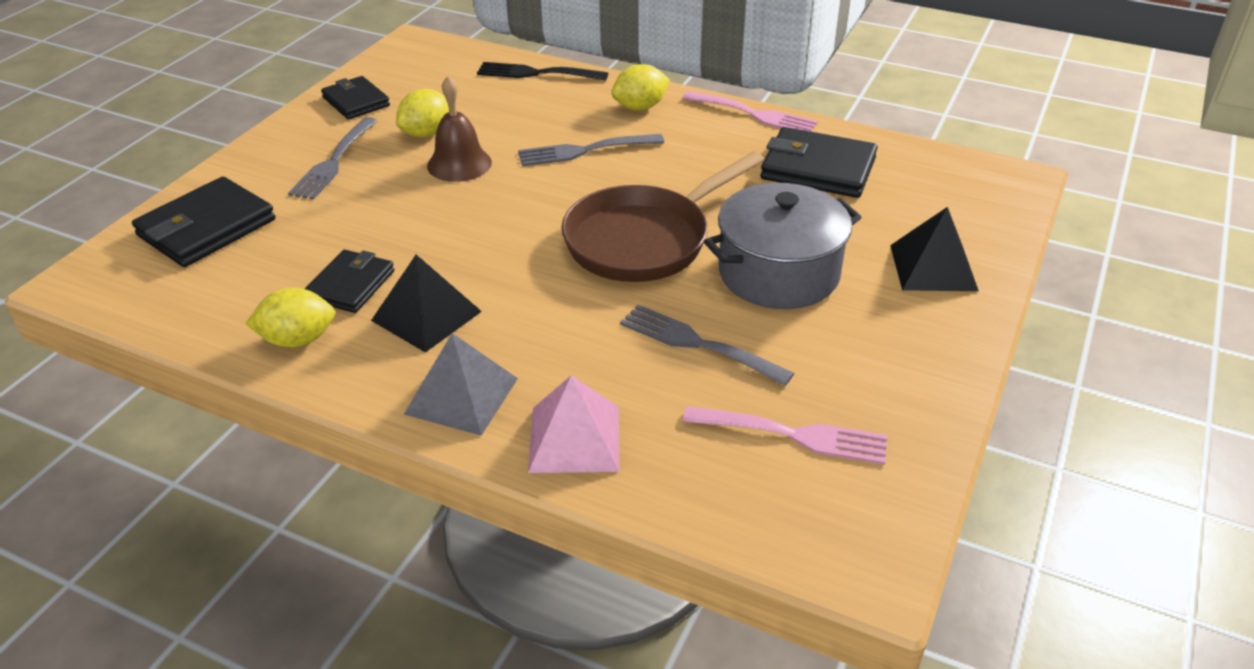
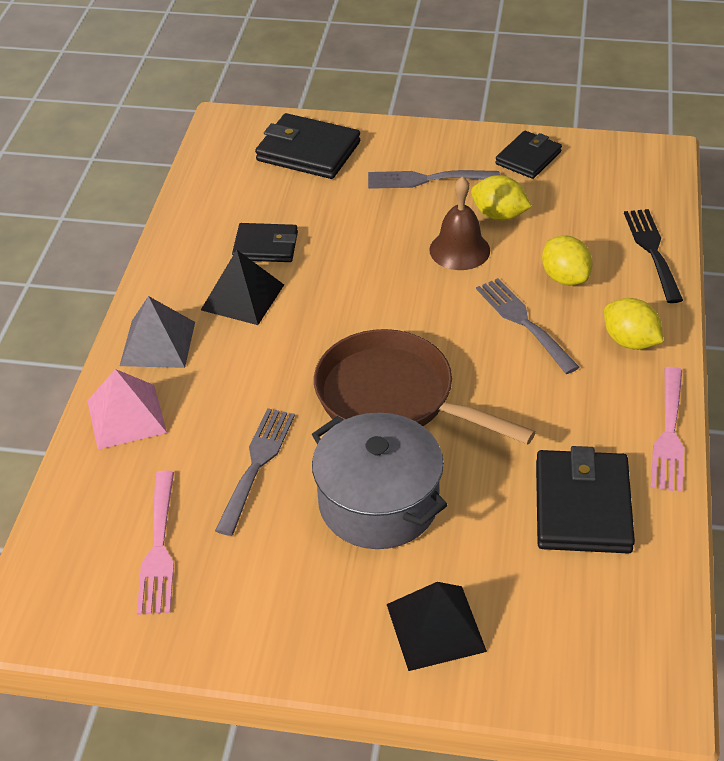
camera: 75 degrees right, 5 degrees up
yellow lemon [245,287,335,348] -> yellow lemon moved to [542,235,593,285]

